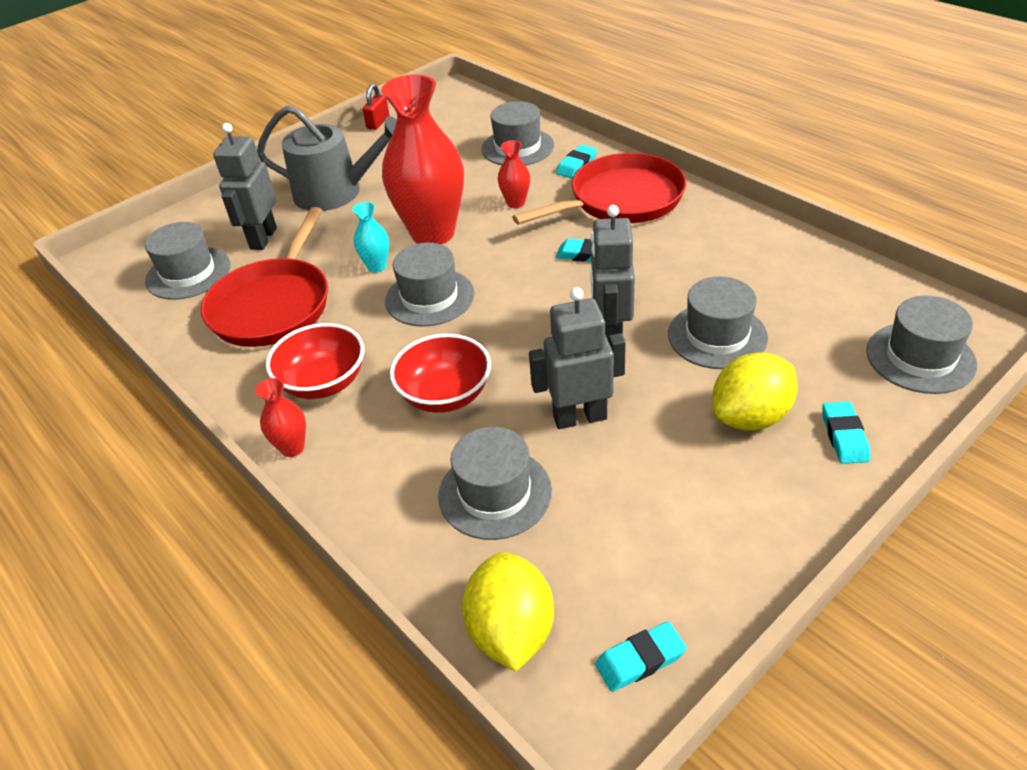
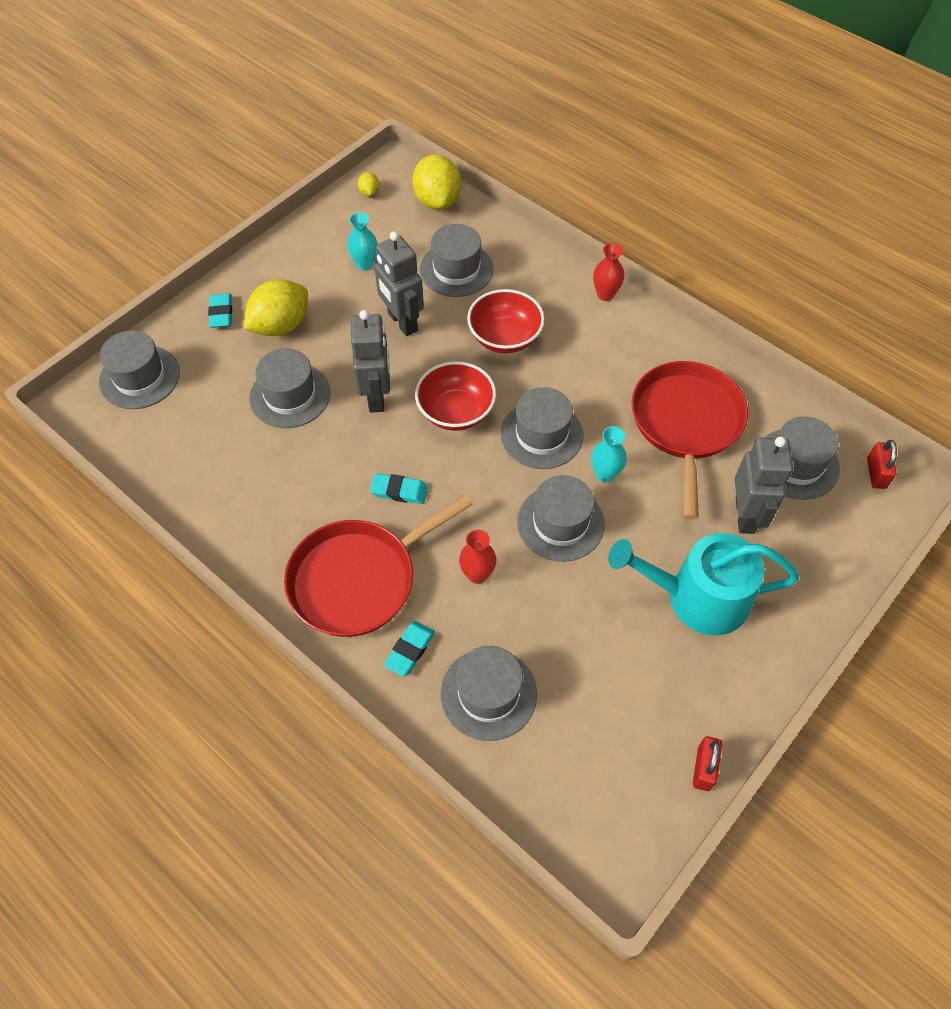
camera: 170 degrees right, 15 degrees up
grey watering can [257,105,397,211] -> turquoise watering can [608,533,799,636]
red bowl [266,323,364,399] -> red bowl moved to [415,361,496,431]
red vase [382,75,464,244] -> grey hat [517,475,605,562]
grey robot [529,287,626,429] -> grey robot turned 75 degrees clockwise [374,231,424,336]
turquoise eraser [595,621,687,692] -> yellow lemon [358,172,379,196]
none -> turquoise vase [347,212,378,271]
none -> red padlock [867,440,897,489]

